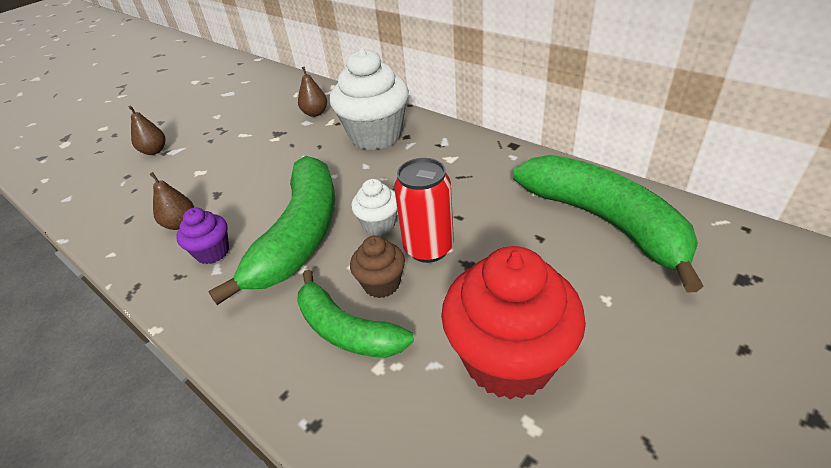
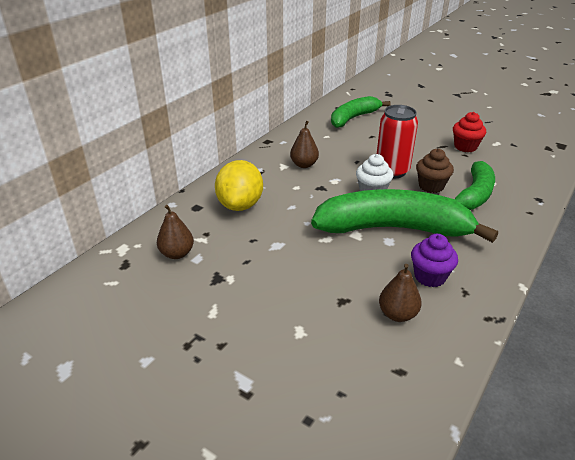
camera: 100 degrees left, 5 degrees down
brown pear [129,106,166,155] -> brown pear moved to [290,121,319,168]
white cupcake [330,48,409,150] -> yellow lemon [215,160,263,211]
red cupcake [441,246,586,400] -> red cupcake [453,112,486,152], size x0.50
green banana [513,155,704,292] -> green banana [331,96,390,128], size x0.61

